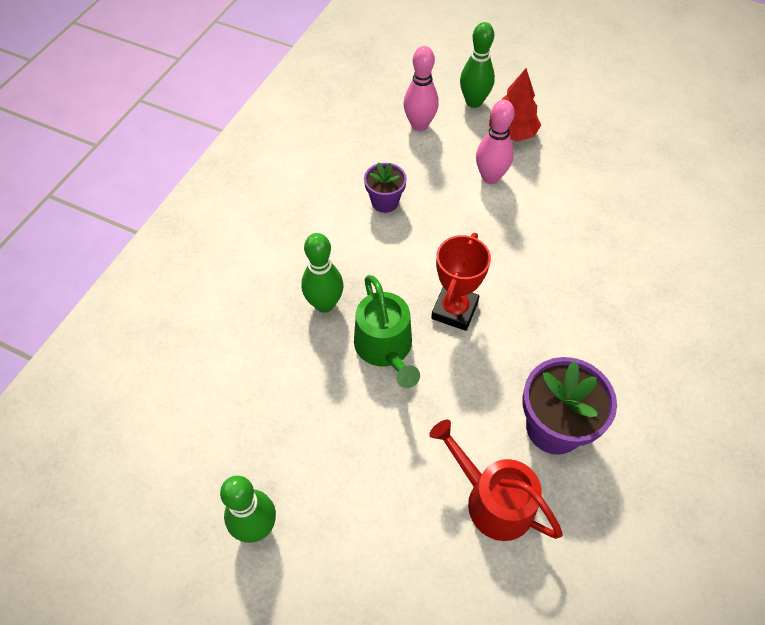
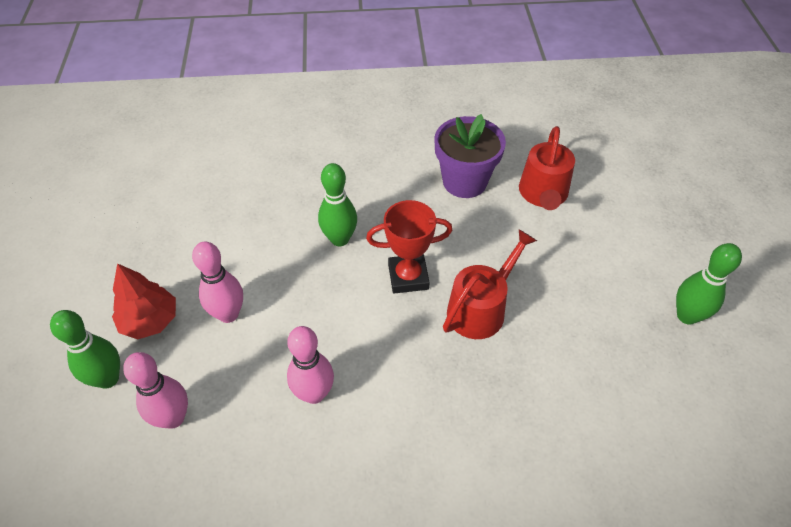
camera: 120 degrees left, 5 degrees down
green bowling pin [301,233,344,313] -> green bowling pin moved to [318,163,357,246]
green watering can [354,275,420,388] -> red watering can [443,229,537,339]
purple flower pot [364,163,407,213] -> pink bowling pin [287,326,334,404]

